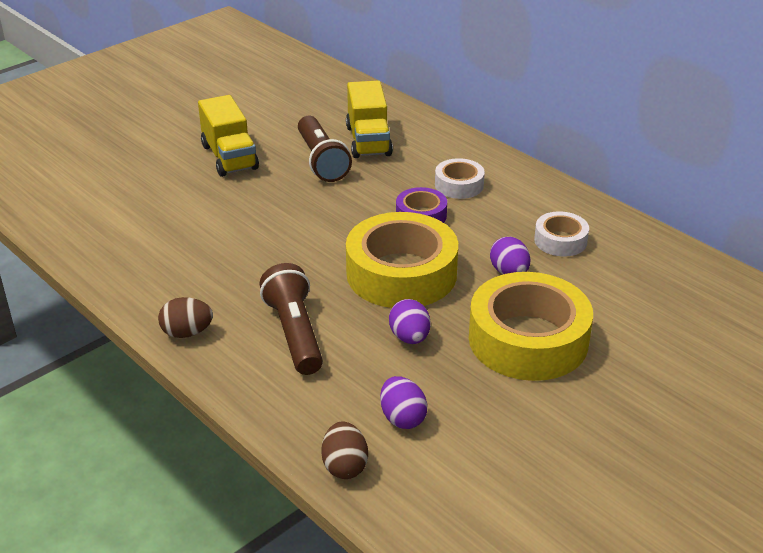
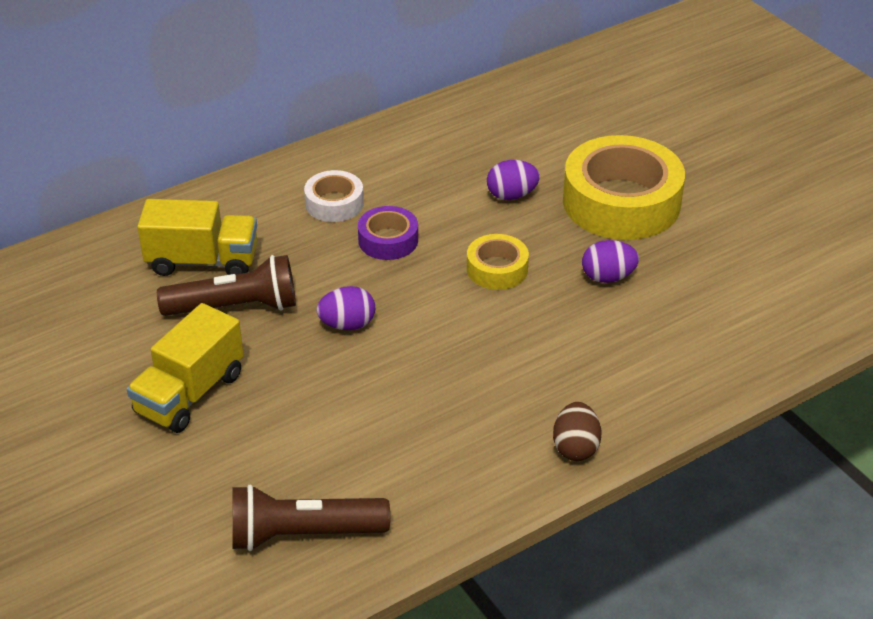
camera: 80 degrees left, 5 degrees up
yellow truck [198,95,259,177] -> yellow truck turned 135 degrees clockwise [127,303,244,433]
brown flashlight [259,263,323,375] -> brown flashlight moved to [232,484,390,551]
brown egg [321,421,368,479] -> none
yellow tape [346,212,458,308] -> yellow tape [467,234,529,290], size x0.50
purple egg [380,376,427,429] -> purple egg moved to [317,286,375,330]
white tape [534,211,589,256] -> none

